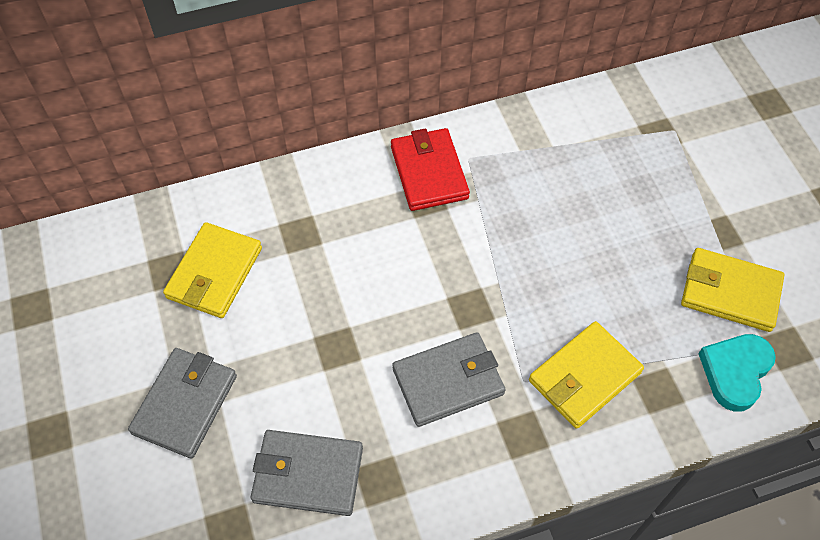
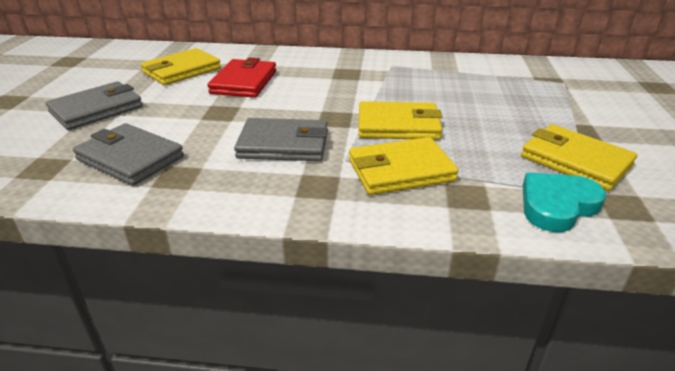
camera: 25 degrees right, 25 degrees down
red wallet [391,128,470,211] -> red wallet moved to [207,57,276,98]
none -> yellow wallet [359,101,442,140]

